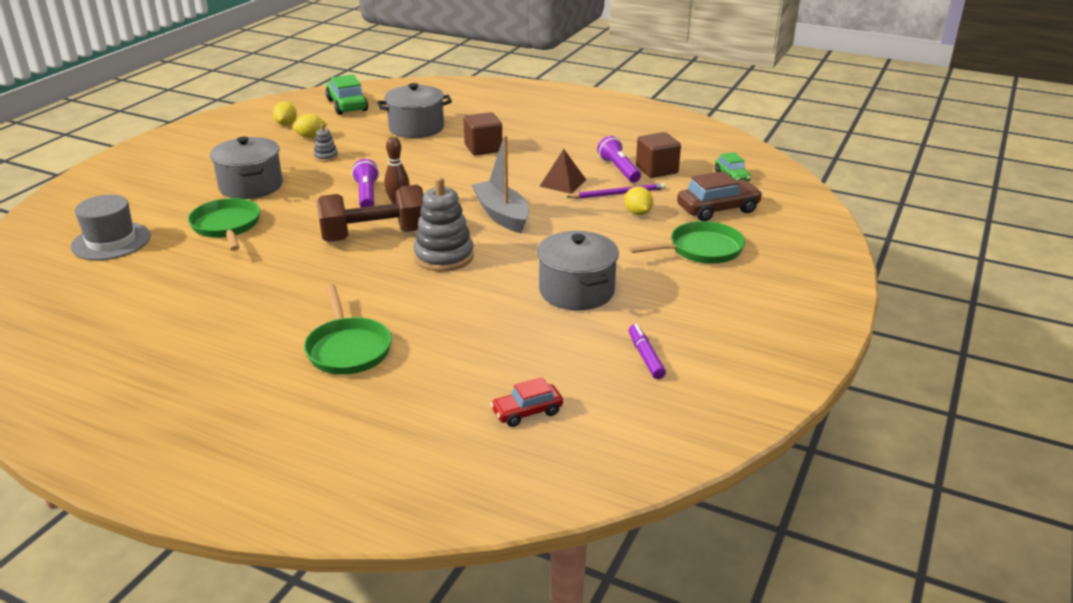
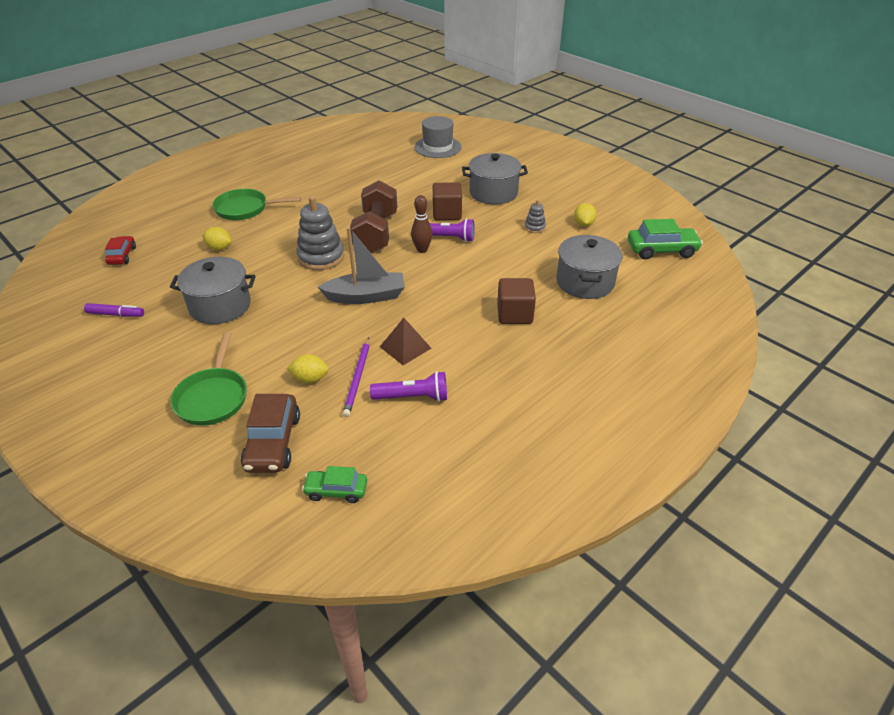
camera: 110 degrees right, 10 degrees up
green pan [188,198,260,251] -> none
yellow lemon [273,101,297,125] -> yellow lemon moved to [202,227,232,250]
brown cube [636,132,681,178] -> brown cube moved to [433,182,462,220]

